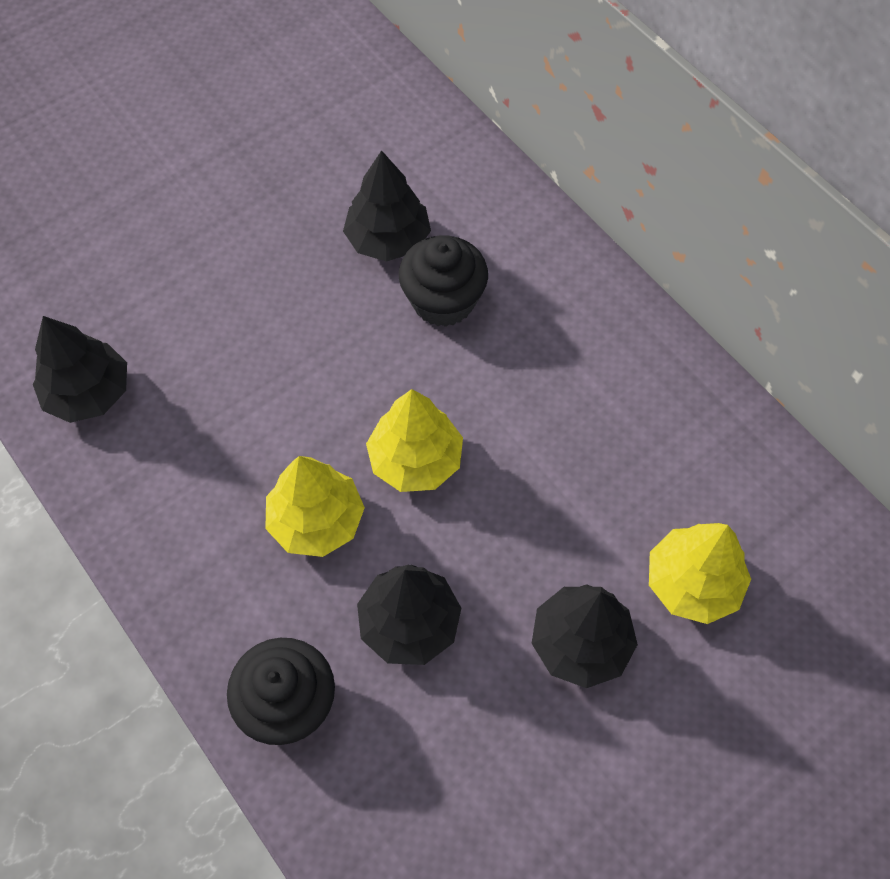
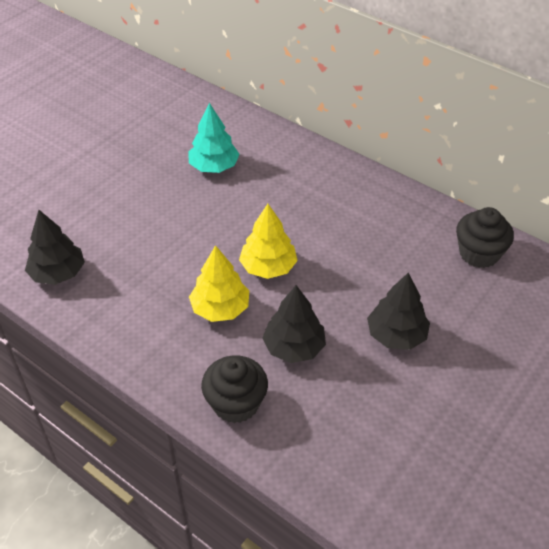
camera: 15 degrees left, 15 degrees down
black tree [343,150,431,262] -> turquoise tree [188,103,240,173]
black cupcake [399,236,488,327] -> black cupcake moved to [456,207,514,268]
yellow tree [649,523,751,624] -> none

